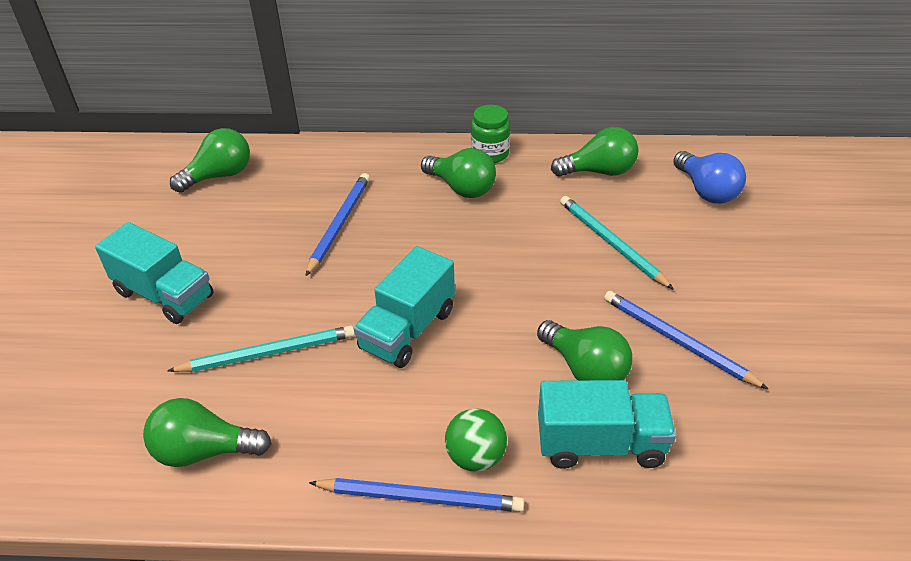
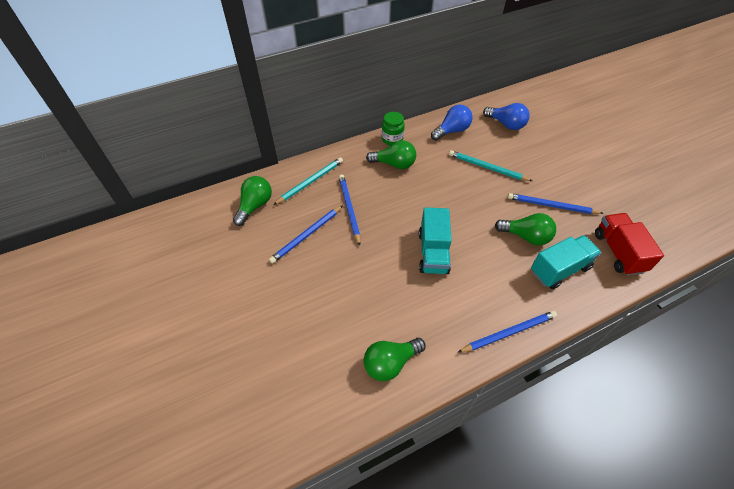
camera: 30 degrees left, 10 degrees up
turquoise truck [95,222,214,324] -> none
turquoise pencil [167,326,355,372] -> turquoise pencil moved to [273,157,343,205]
green ball [445,408,507,472] -> none
green light bulb [551,127,638,177] -> blue light bulb [431,105,473,141]
none -> blue pencil [269,205,343,264]
none -> red truck [595,213,664,276]

